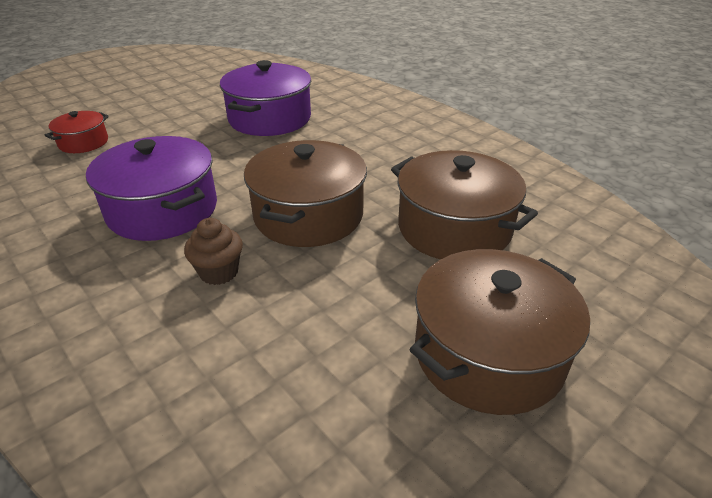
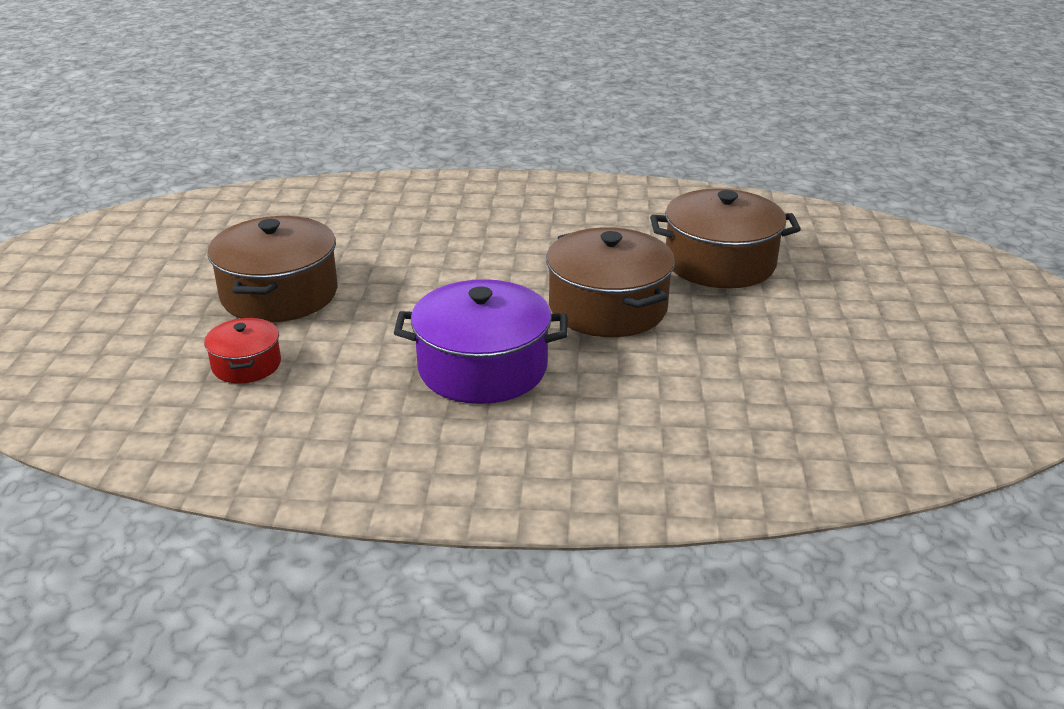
camera: 45 degrees left, 5 degrees down
brown cupcake [184,218,243,285] -> none
purple pot [220,60,311,136] -> none
brown pot [409,249,590,415] -> brown pot moved to [207,216,338,323]

